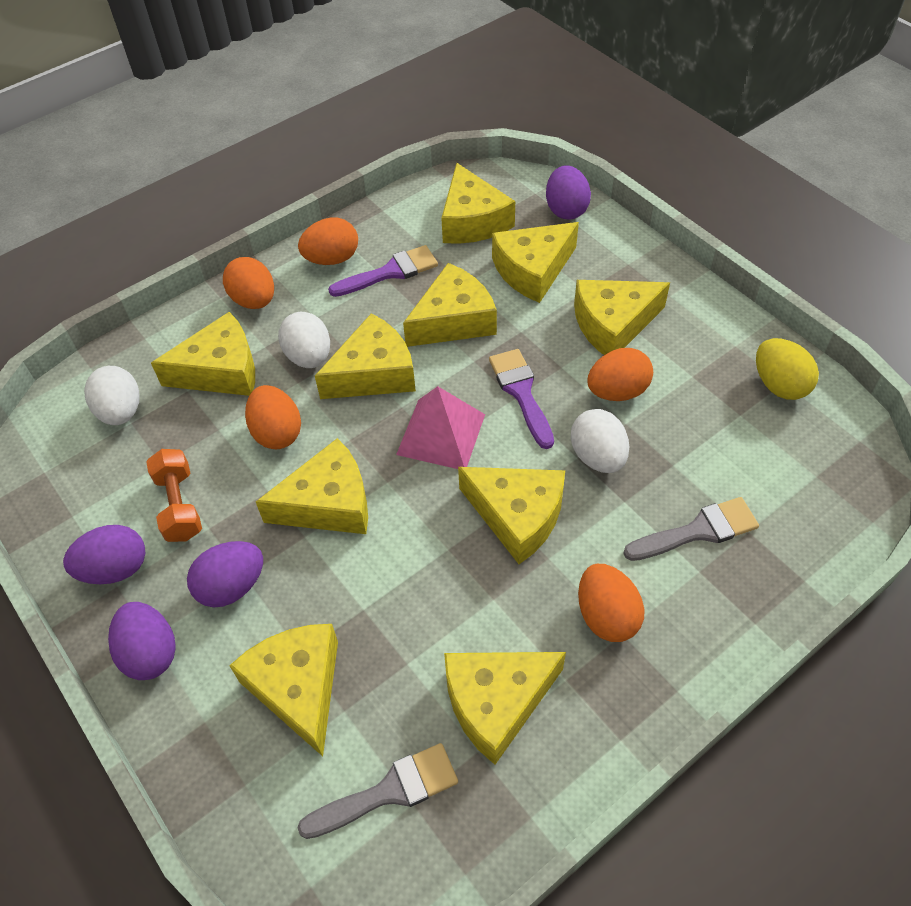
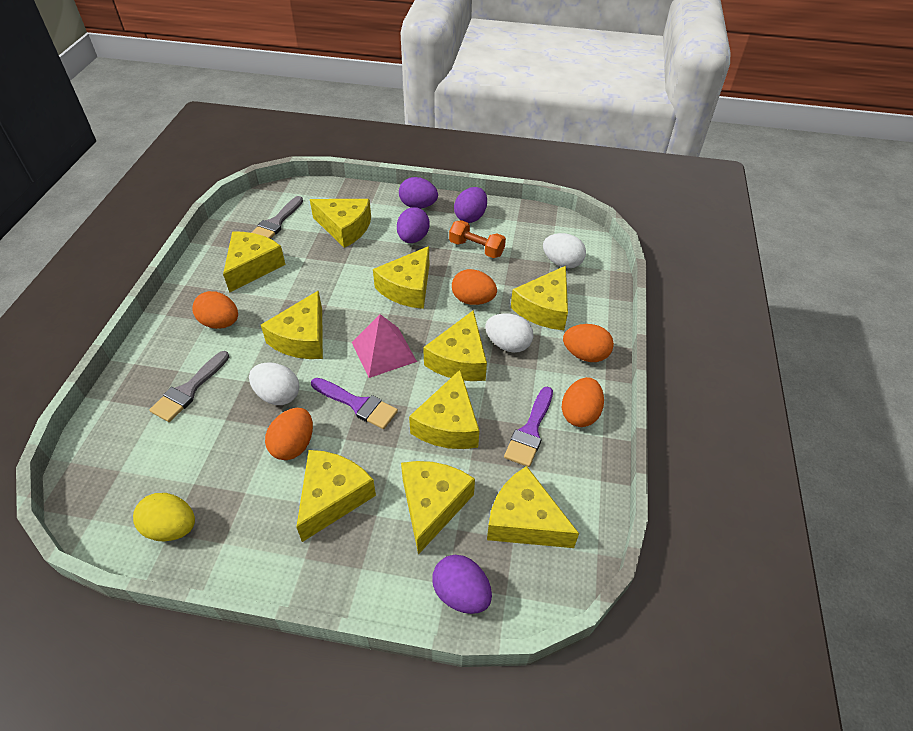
camera: 135 degrees right, 5 degrees down
yellow cheese [458,467,565,564] -> yellow cheese turned 60 degrees counterclockwise [261,290,323,359]

